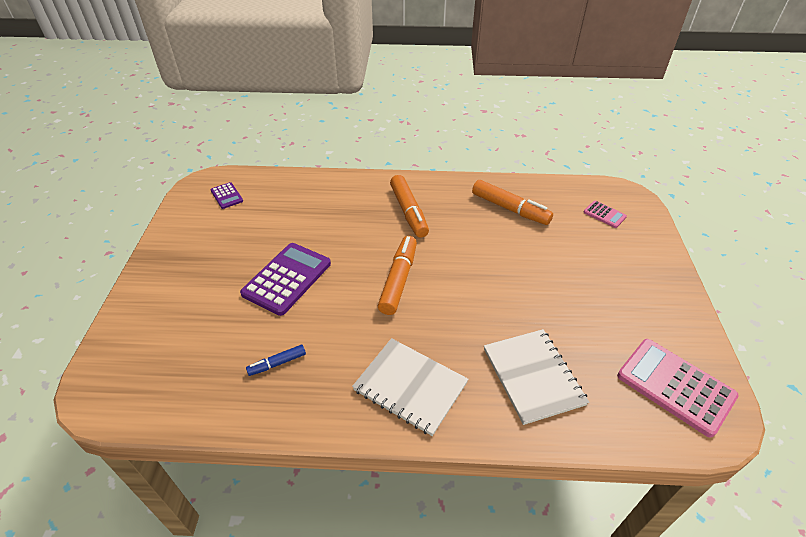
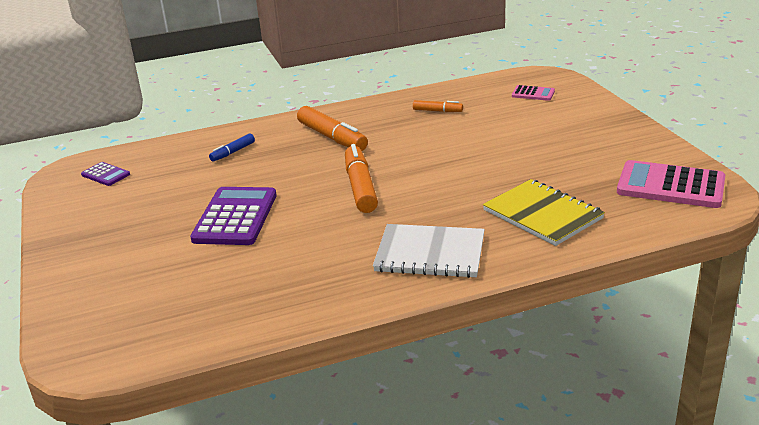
camera: 20 degrees left, 15 degrees down
blue marker [246,345,306,376] -> blue marker moved to [209,134,255,162]
orange marker [472,180,553,225] -> orange marker [413,100,463,112], size x0.53
white notebook [484,329,589,425] -> yellow notebook [483,179,605,246]

